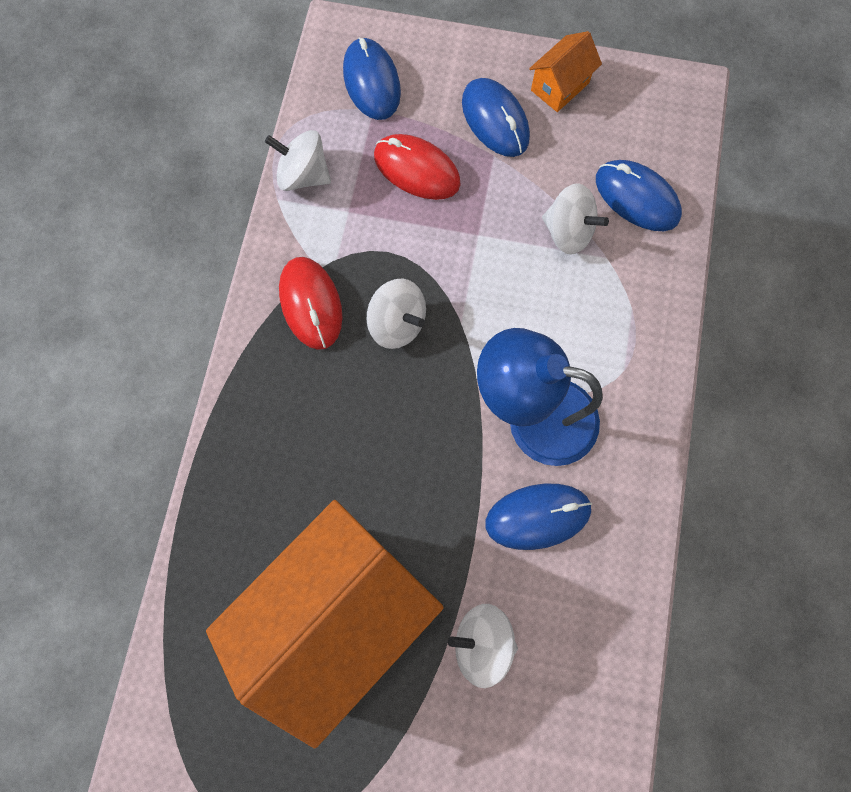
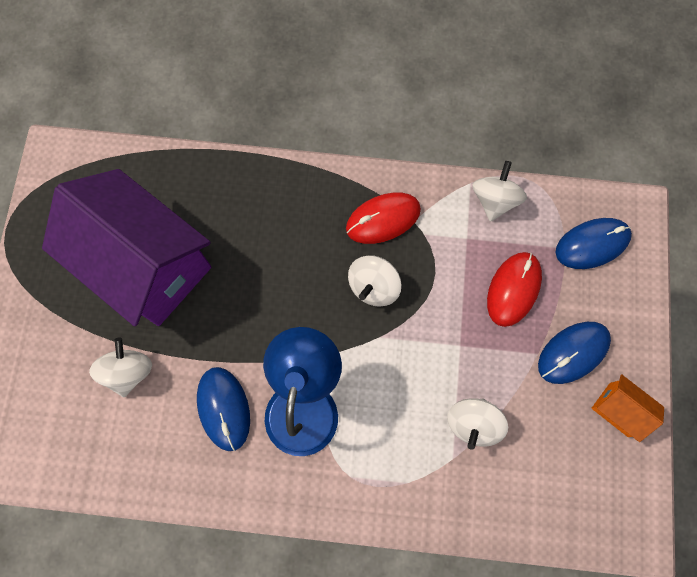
camera: 85 degrees right, 0 degrees up
orange house [206,500,444,748] -> purple house [42,169,211,326]
blue mouse [596,160,682,231] -> none

